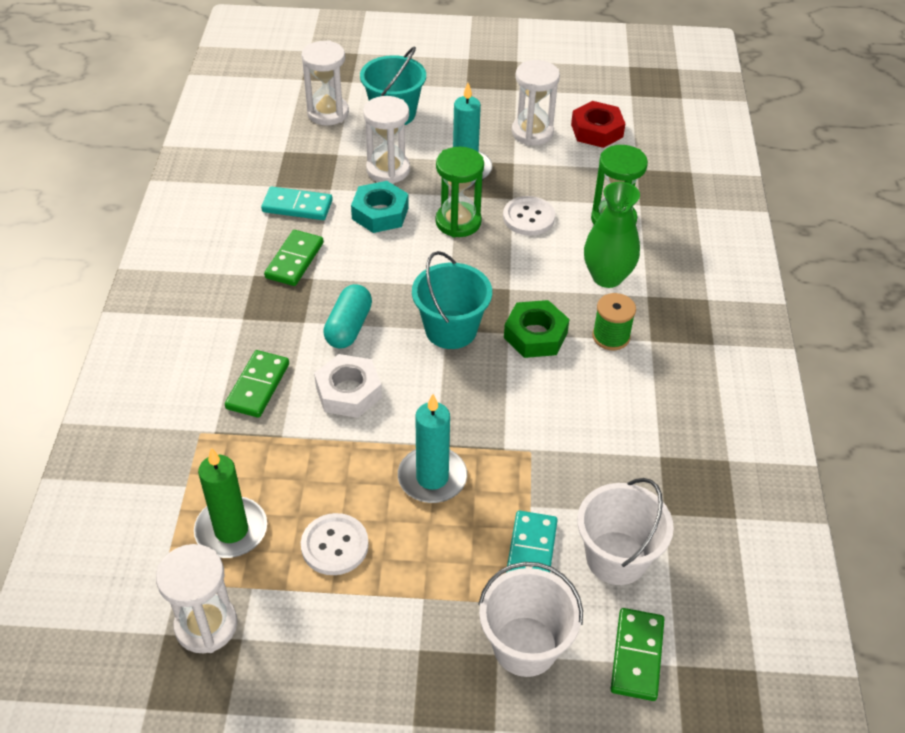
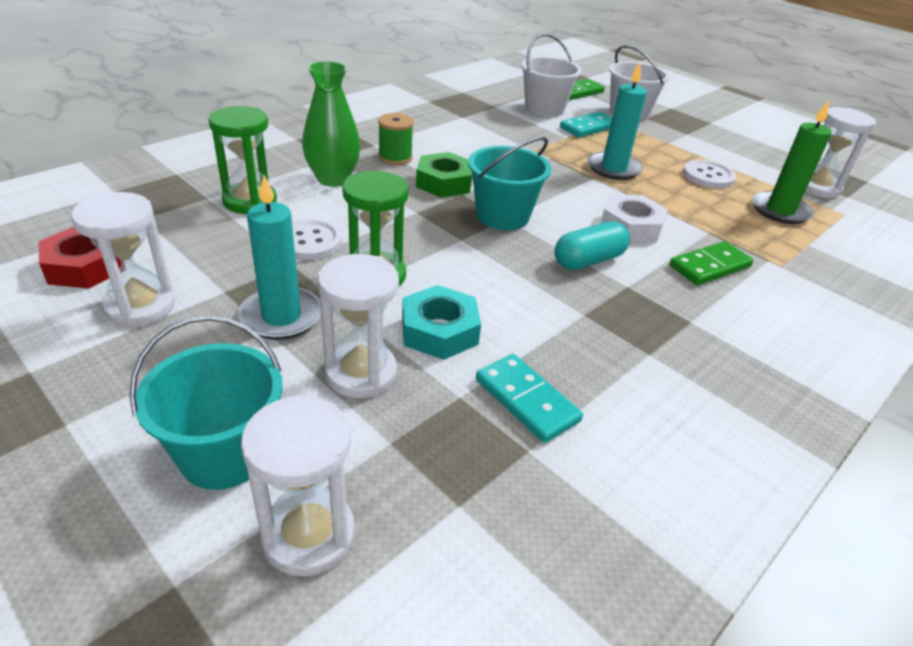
camera: 140 degrees left, 10 degrees down
green domino [264,230,324,286] -> none

